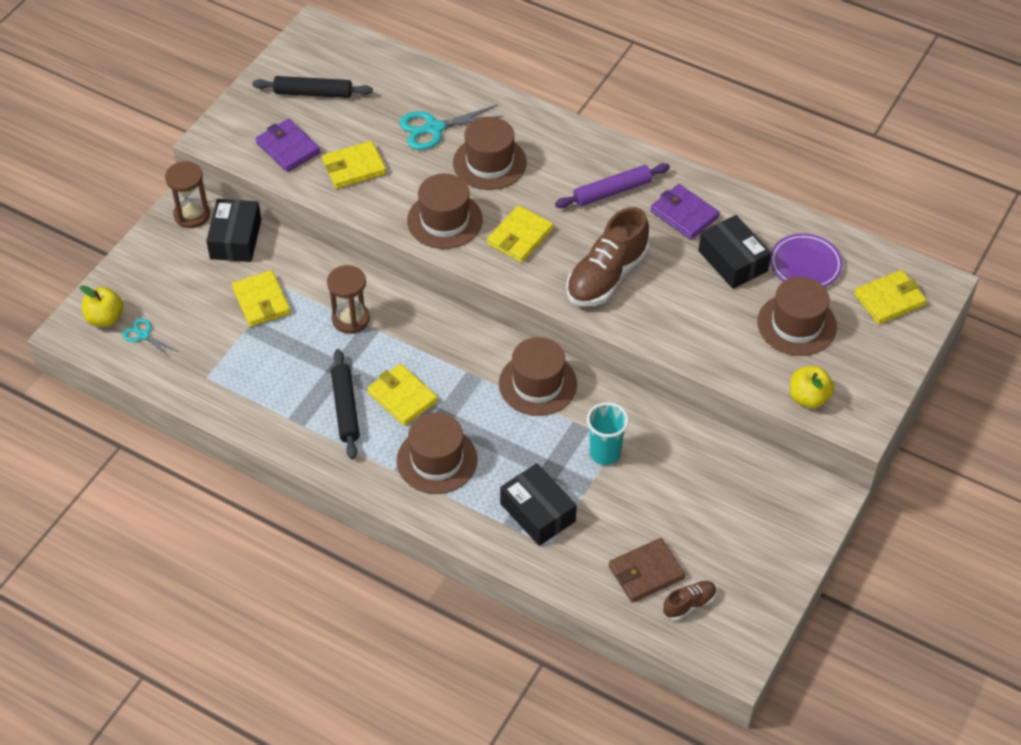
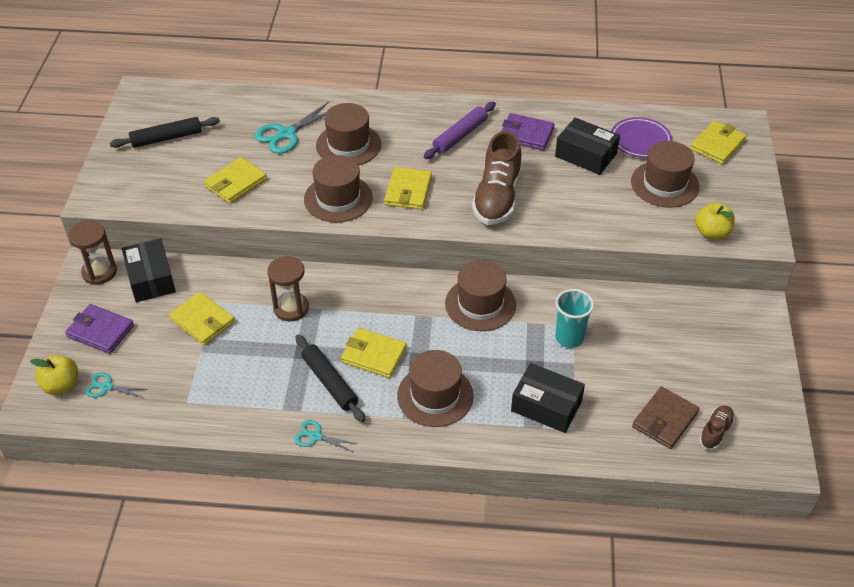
camera: 25 degrees left, 5 degrees down
purple wallet [256,119,321,172] -> purple wallet moved to [65,304,134,354]
none -> turquoise scissors [294,420,358,452]

